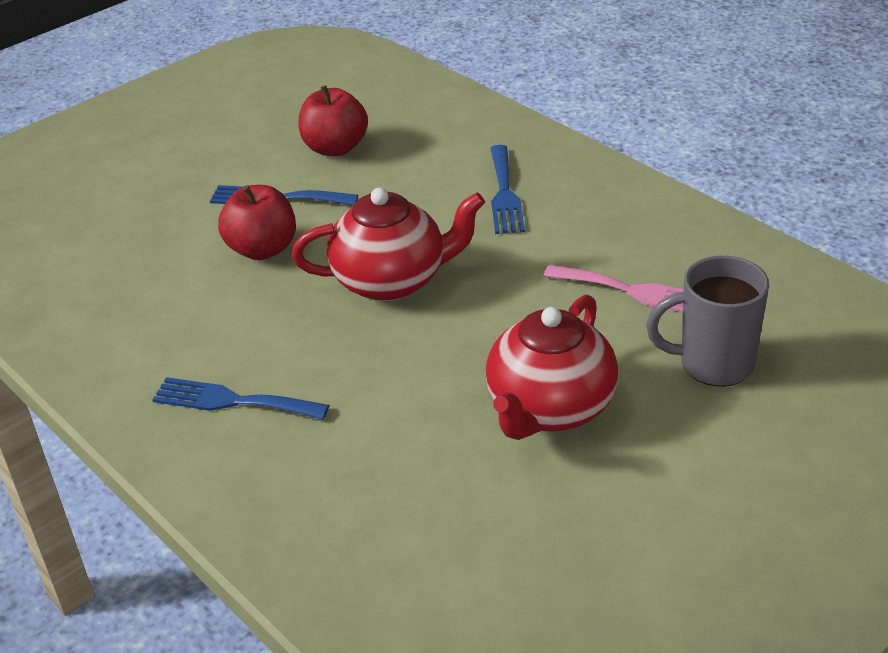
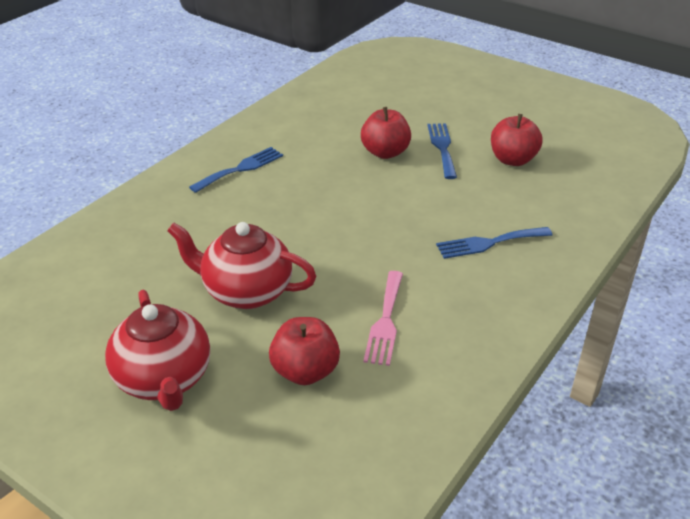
camera: 75 degrees right, 0 degrees up
blue fork [152,377,329,420] -> blue fork turned 45 degrees clockwise [189,147,283,193]
red teapot [292,188,485,301] -> red teapot moved to [105,290,210,411]
grey mug [646,256,769,387] -> red apple [269,317,340,385]

